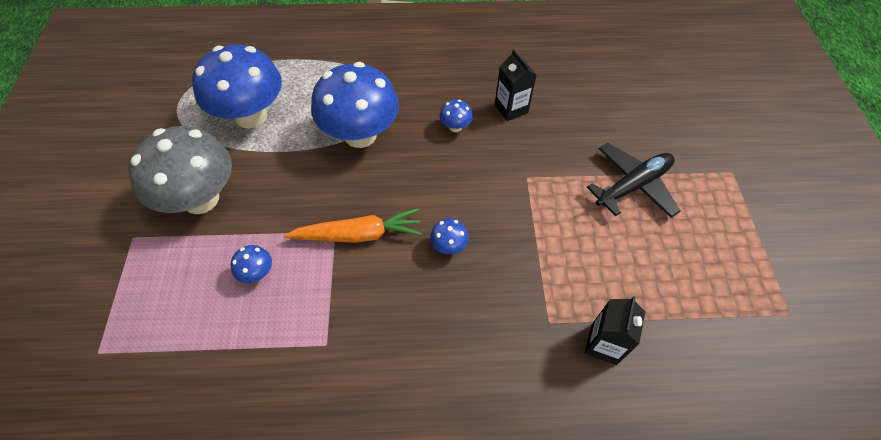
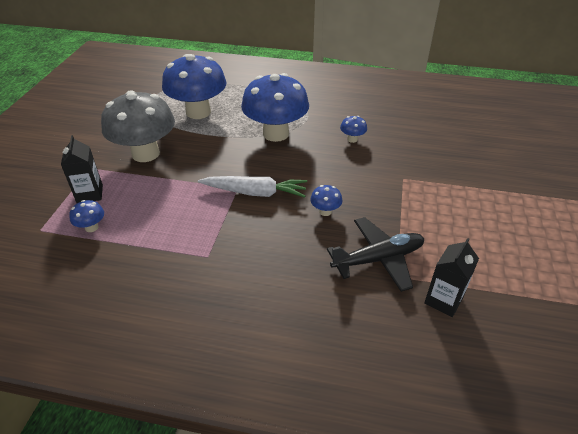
camera: 15 degrees right, 15 degrees down
blue mushroom [231,245,272,283] -> blue mushroom moved to [69,200,104,232]
orange carrot [284,208,422,243] -> white carrot [198,176,307,198]
black carton [495,49,537,121] -> black carton moved to [61,135,103,203]
black plane [587,143,681,218] -> black plane moved to [327,217,424,292]

